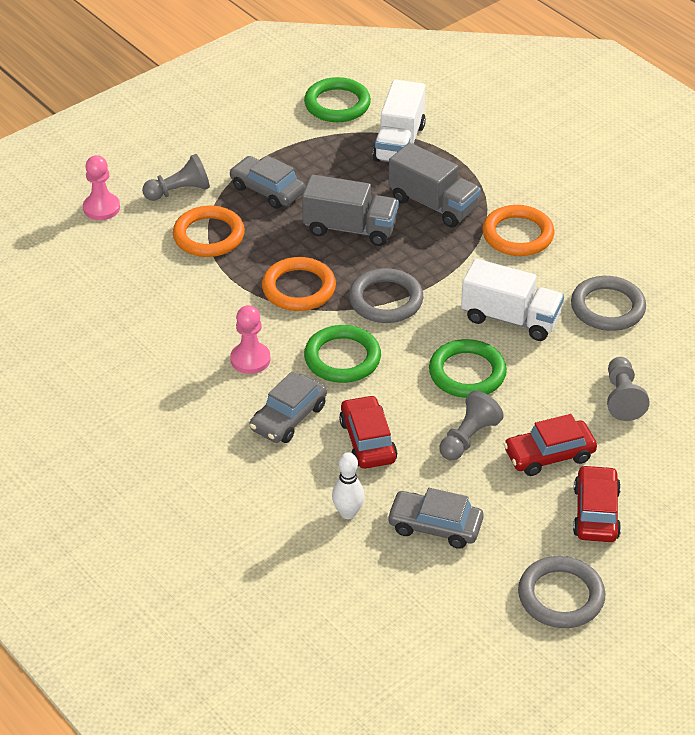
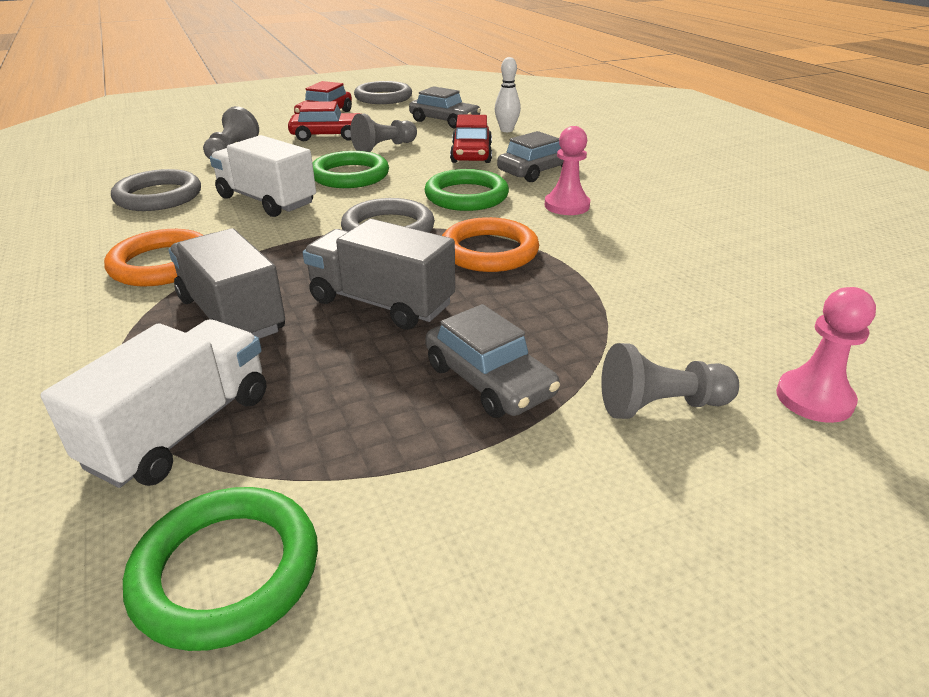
camera: 165 degrees left, 10 degrees down
orange ring [173,206,245,257] -> none

